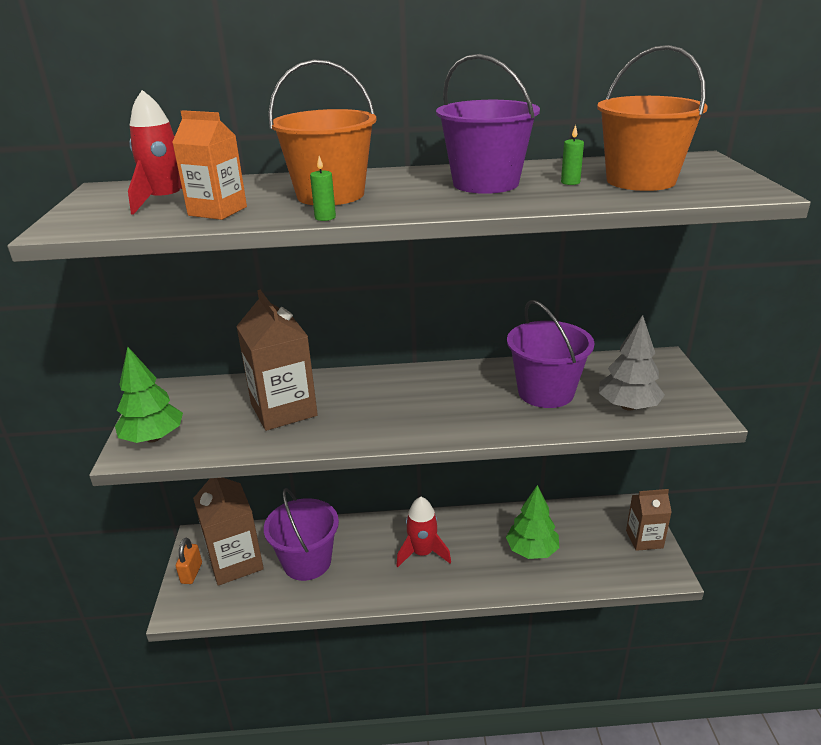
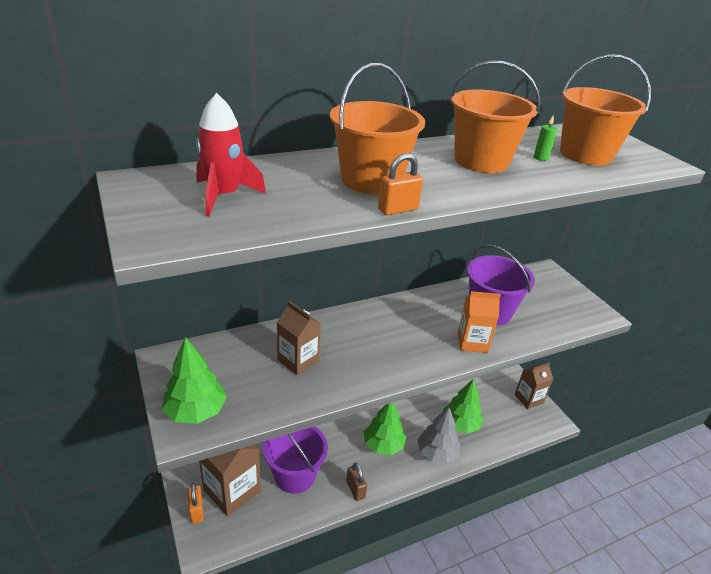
camera: 25 degrees left, 5 degrees up
orange carton [172,110,247,220] -> orange carton moved to [458,291,501,353]
brown carton [236,290,318,431] -> brown carton [277,301,321,375], size x0.63
green candle [310,156,336,221] -> orange padlock [378,153,423,215]
red rocket [396,497,451,567] -> green tree [364,403,406,455]
purple bucket [436,54,540,194] -> orange bucket [450,61,540,173]
grey tree [599,315,665,411] -> grey tree moved to [417,407,460,464]
none -> brown padlock [346,462,367,501]

